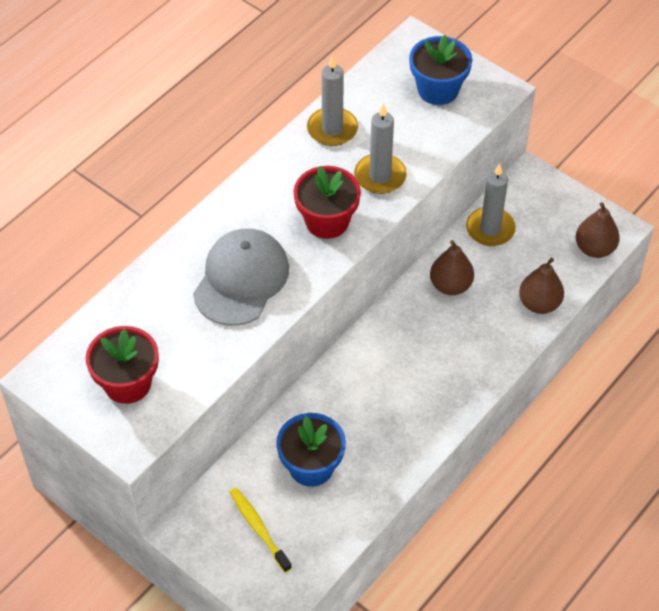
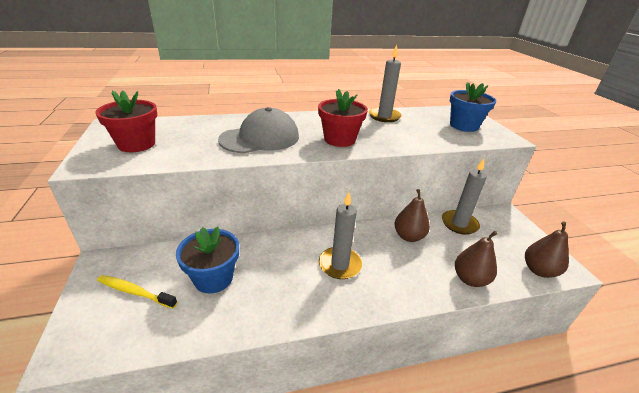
camera: 35 degrees right, 20 degrees down
yellow toothbrush [230,488,292,573] -> yellow toothbrush turned 75 degrees counterclockwise [97,275,177,309]
grey candle [354,103,407,194] -> grey candle moved to [319,192,362,279]

